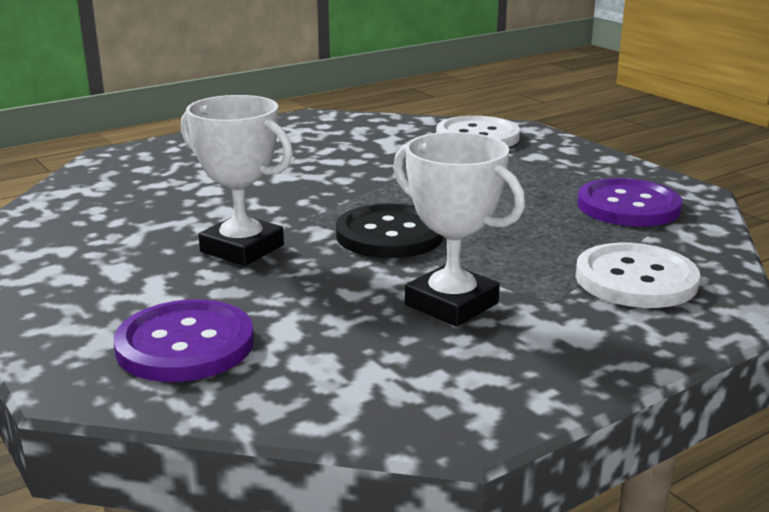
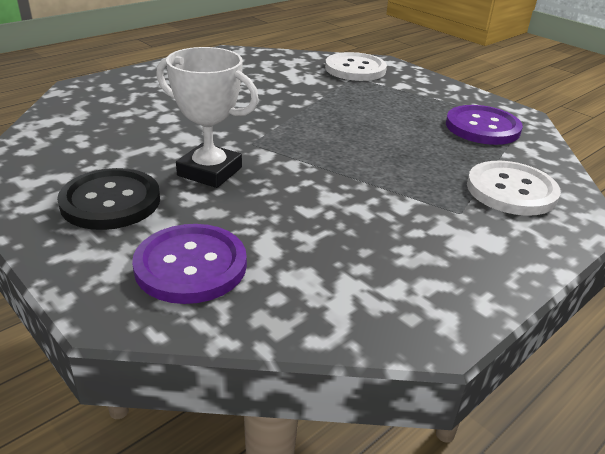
camera: 10 degrees left, 10 degrees up
black button [336,203,444,258] -> black button moved to [57,168,160,230]
white trophy [393,132,525,327] -> none

